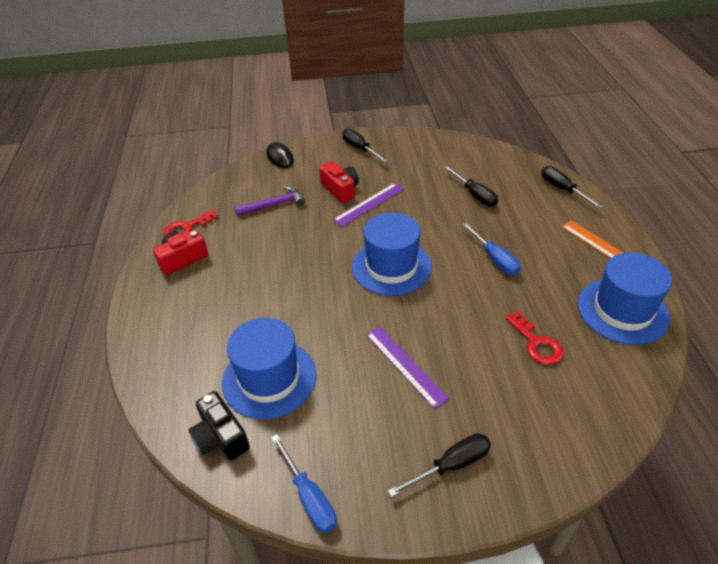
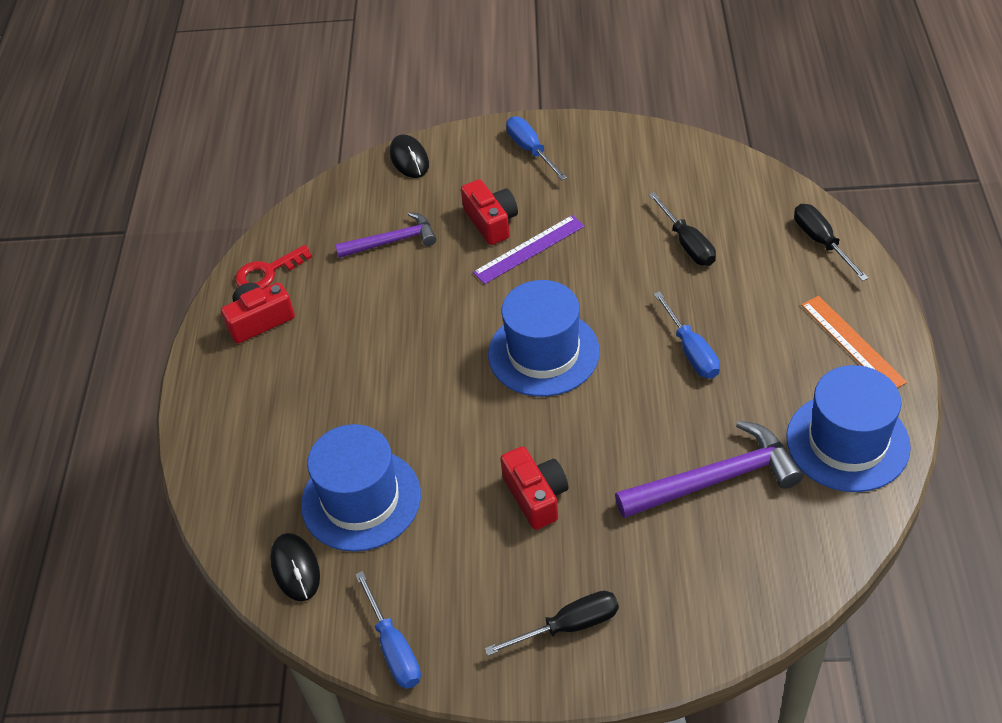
camera: 10 degrees right, 5 degrees up
black camera [189,391,250,460] -> black mouse [270,533,320,601]
black screwdriver [342,128,388,163] -> blue screwdriver [506,116,567,180]
purple ruler [366,327,449,409] -> red camera [500,446,568,530]
red key [506,312,564,365] -> purple hammer [615,421,803,518]

